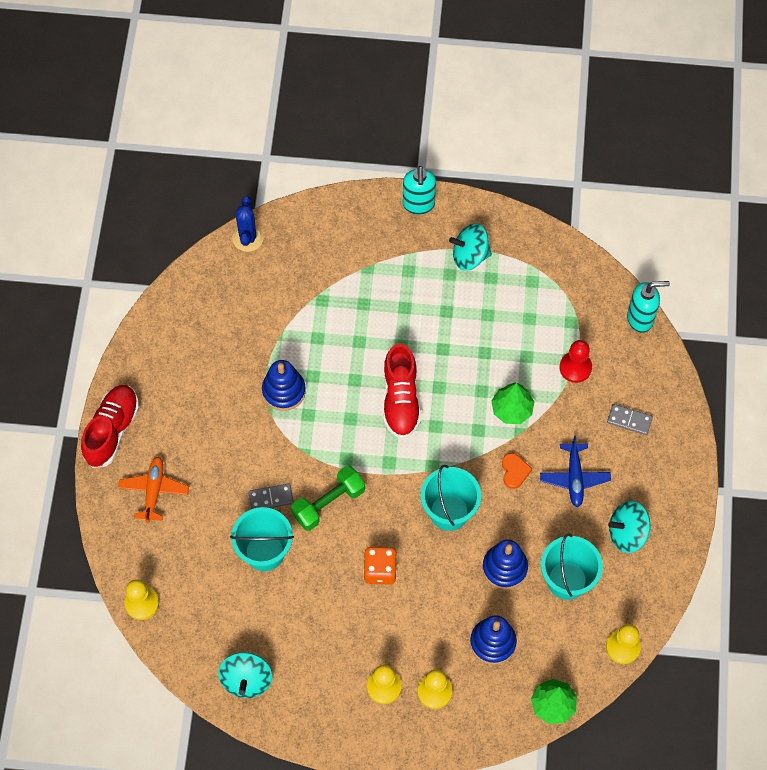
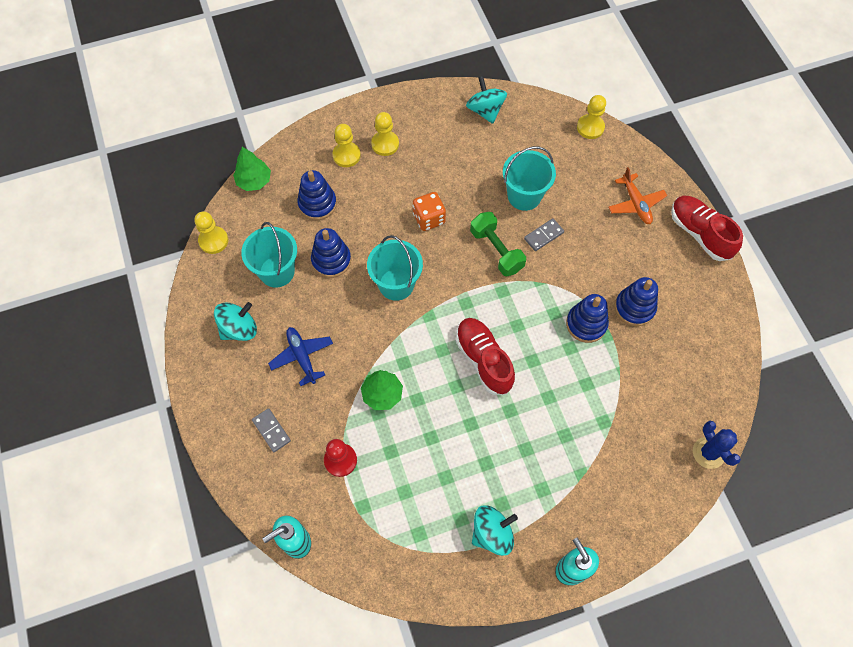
camera: 155 degrees right, 0 degrees up
red shoe [81,385,139,468] -> red shoe turned 150 degrees clockwise [671,196,743,261]
green dumbbell [291,465,365,531] -> green dumbbell turned 60 degrees counterclockwise [470,212,526,276]
orange heart [502,453,532,489] -> none
grey domino [607,404,653,435] -> grey domino turned 60 degrees clockwise [252,408,291,452]
none -> blue stacking toy [615,277,658,326]

